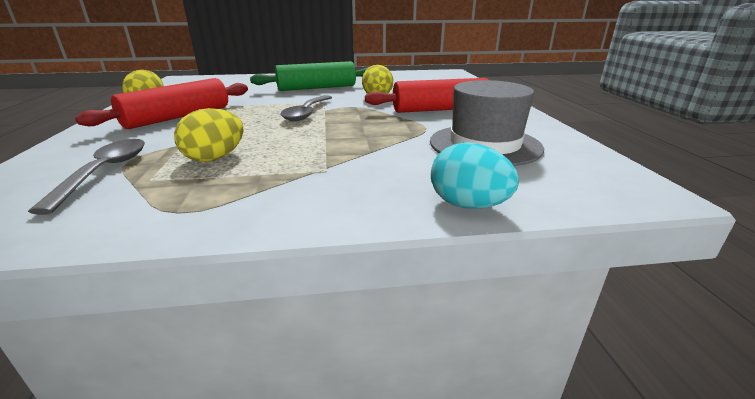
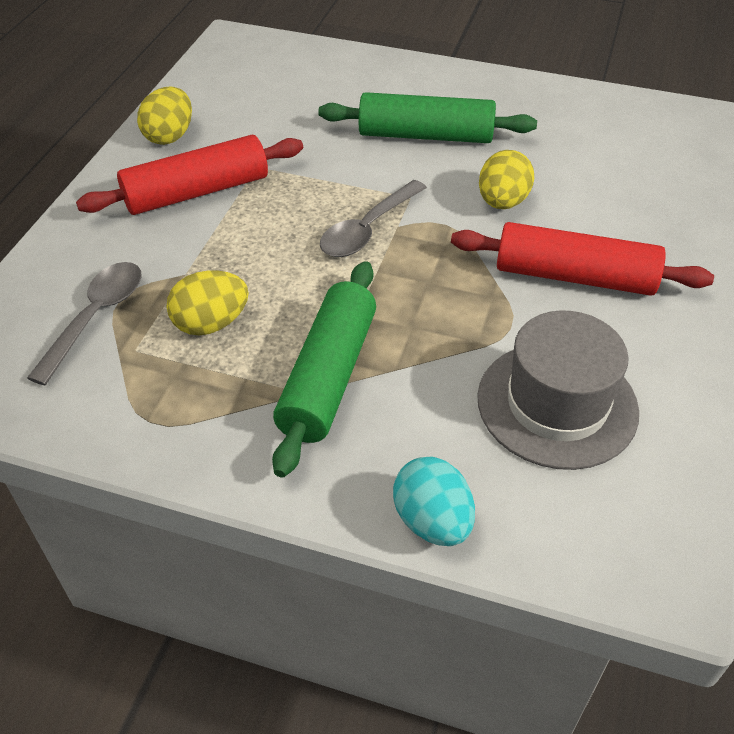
camera: 25 degrees right, 20 degrees up
none -> green rolling pin [272,261,376,478]

